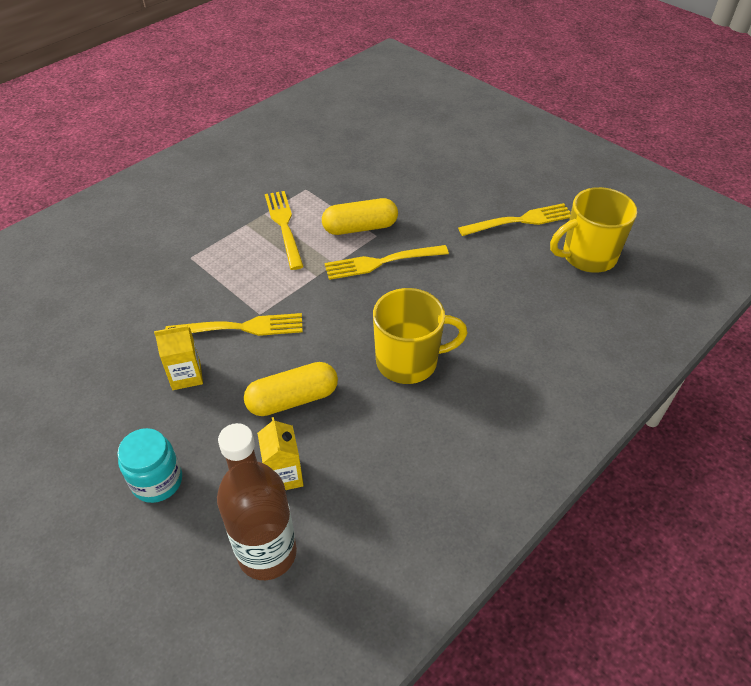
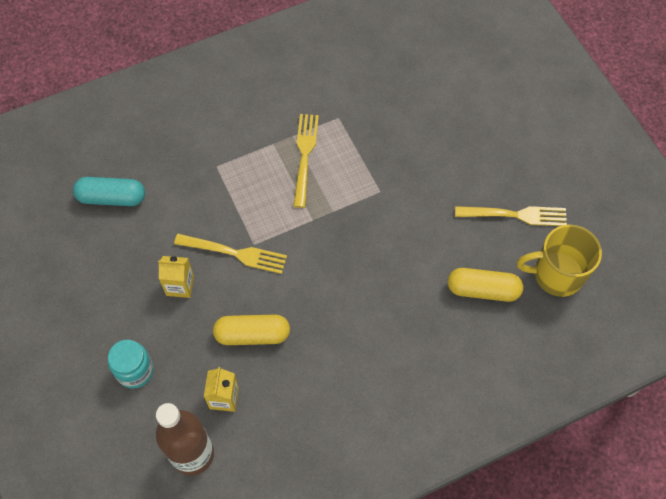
camera: 20 degrees right, 15 degrees up
yellow capsule [322,198,398,235] -> yellow capsule moved to [448,268,523,302]
yellow fork [325,245,449,280] -> none
yellow mug [373,288,468,384] -> none
none -> turquoise capsule [73,177,145,206]

